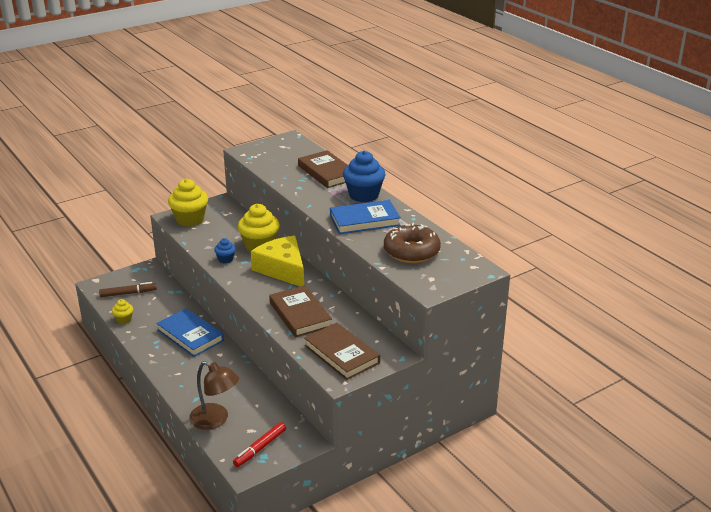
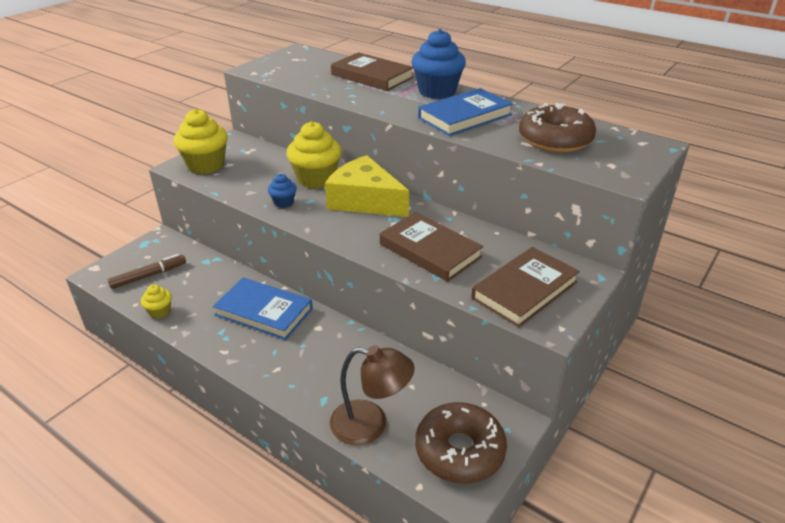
camera: 20 degrees left, 5 degrees up
red marker [233,422,286,467] -> brown donut [415,402,507,484]
brown book [304,323,380,380] -> brown book turned 75 degrees counterclockwise [471,247,580,327]

